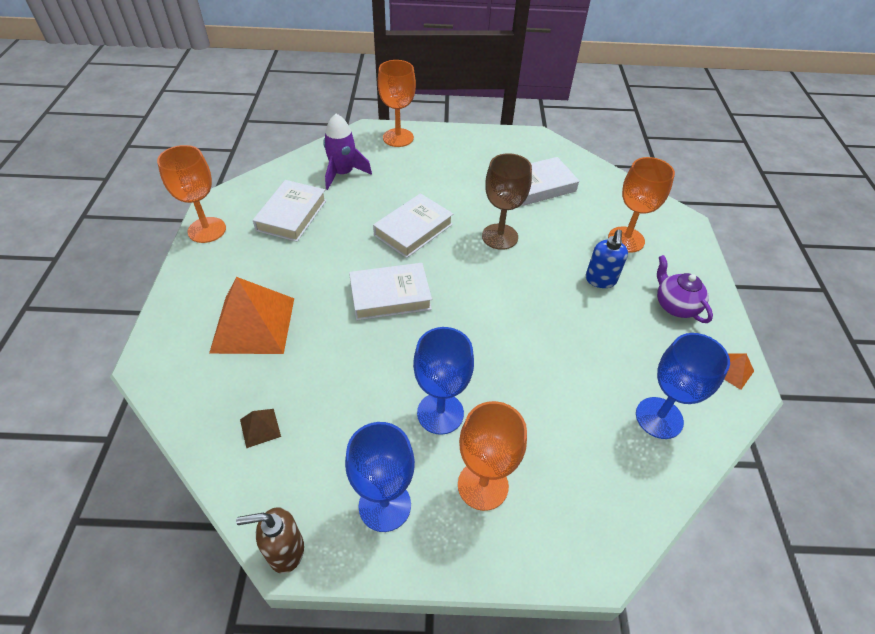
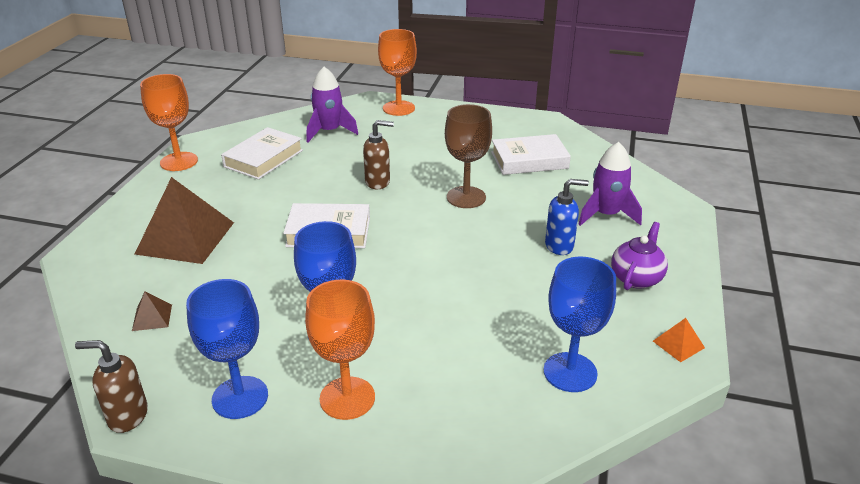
camera: 15 degrees right, 15 degrees down
orange pyramid [209,277,294,354] -> brown pyramid [135,177,234,264]
white book [373,193,453,258] -> brown soap dispenser [363,120,394,189]
blue soap dispenser [586,230,628,288] -> blue soap dispenser turned 120 degrees counterclockwise [545,179,589,255]
orange goblet [608,157,675,253] -> purple rocket [578,142,642,226]
purple teapot [657,255,713,323] -> purple teapot turned 45 degrees clockwise [611,222,668,290]

